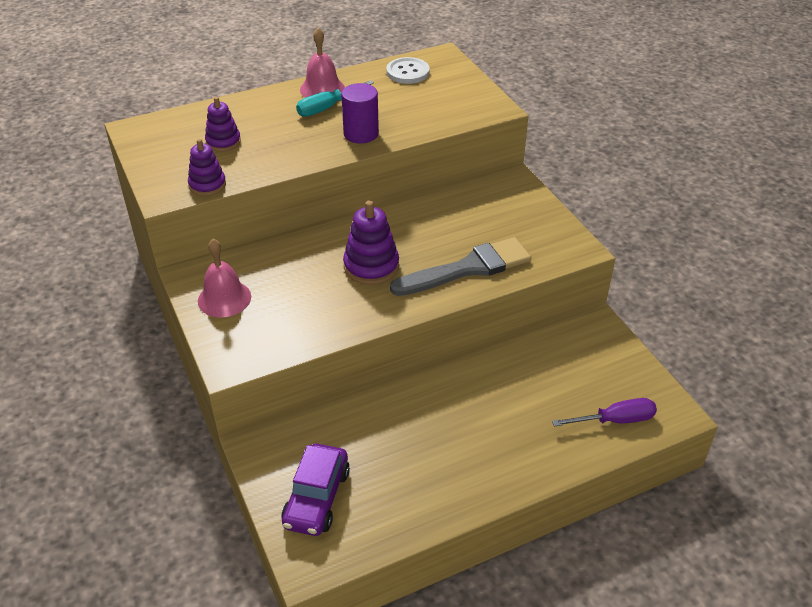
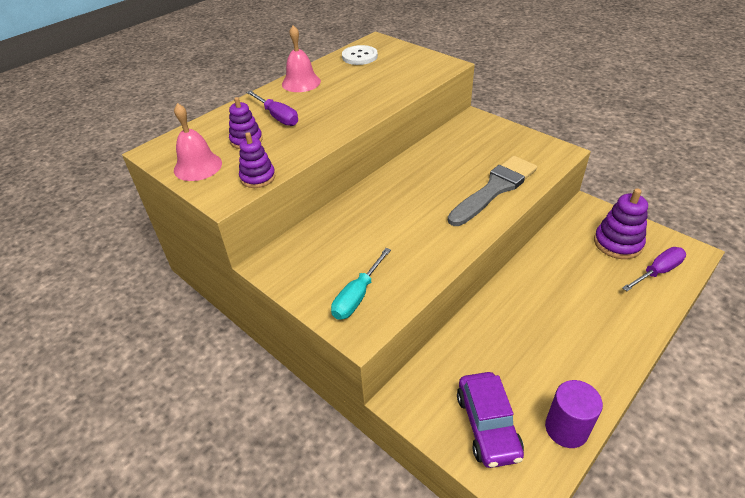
camera: 20 degrees left, 0 degrees up
pink bell [198,239,251,317] -> pink bell moved to [174,103,222,181]
turquoise screwdriver [296,80,374,117] -> turquoise screwdriver moved to [331,248,391,320]
purple cylinder [341,83,379,144] -> purple cylinder moved to [545,380,603,448]
purple stacking toy [343,200,399,285] -> purple stacking toy moved to [594,188,648,259]
none -> purple screwdriver [246,90,298,126]

